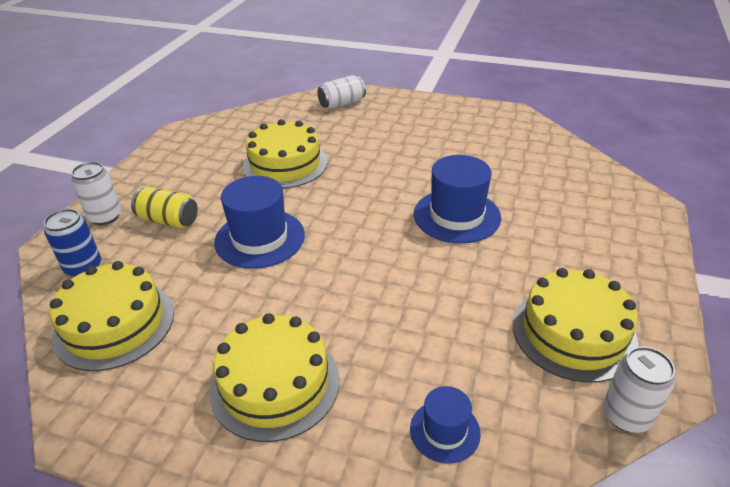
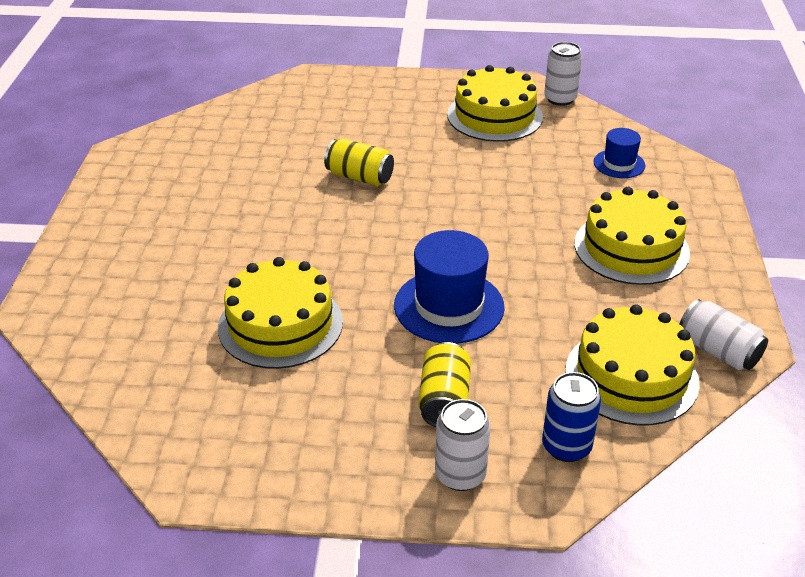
camera: 105 degrees left, 0 degrees up
white can [317,75,366,109] -> white can moved to [679,299,768,370]
blue hat [414,155,501,244] -> yellow can [324,139,394,186]

